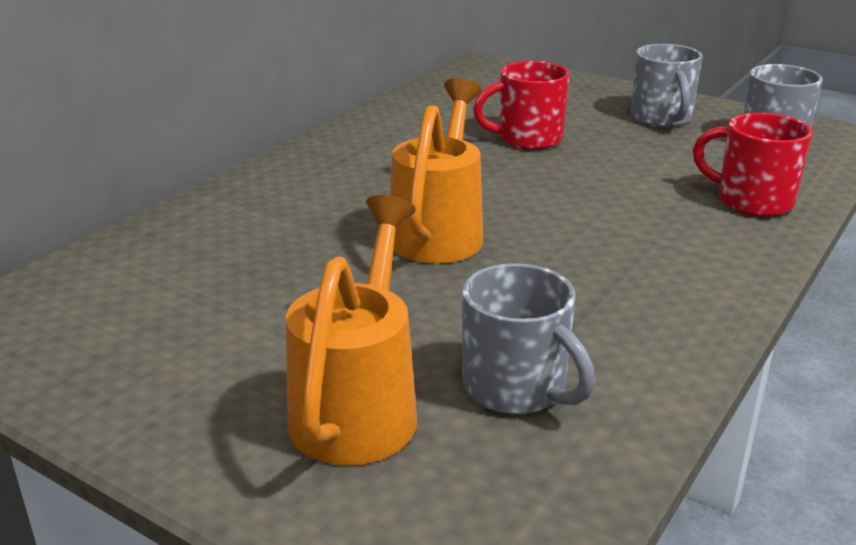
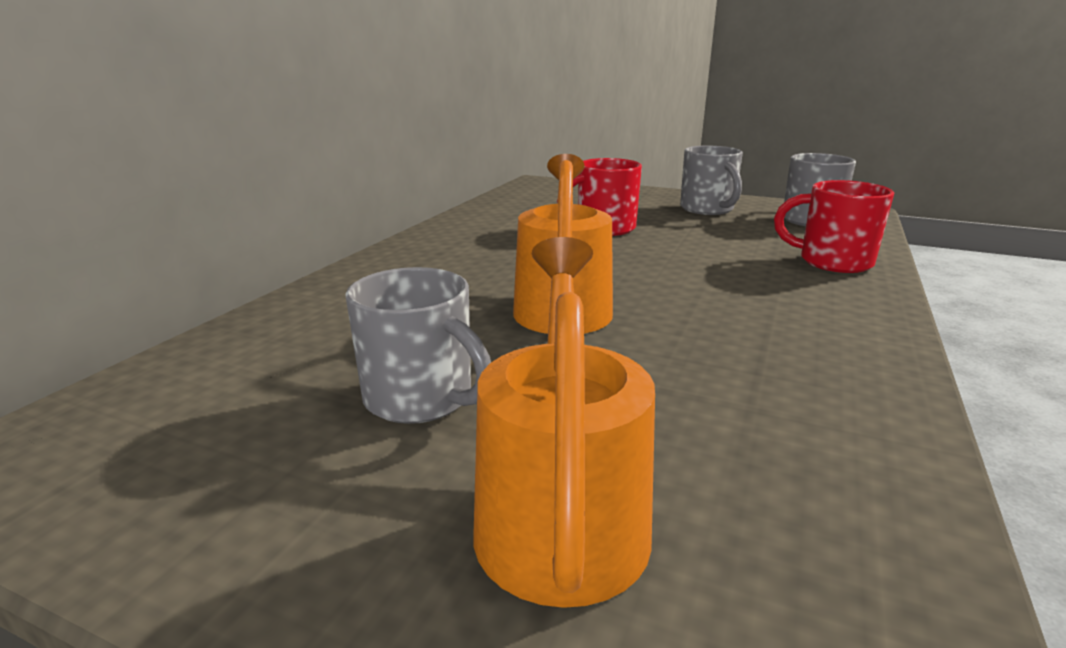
camera: 10 degrees left, 5 degrees down
grey mug [462,263,595,414] -> grey mug moved to [345,267,491,424]

